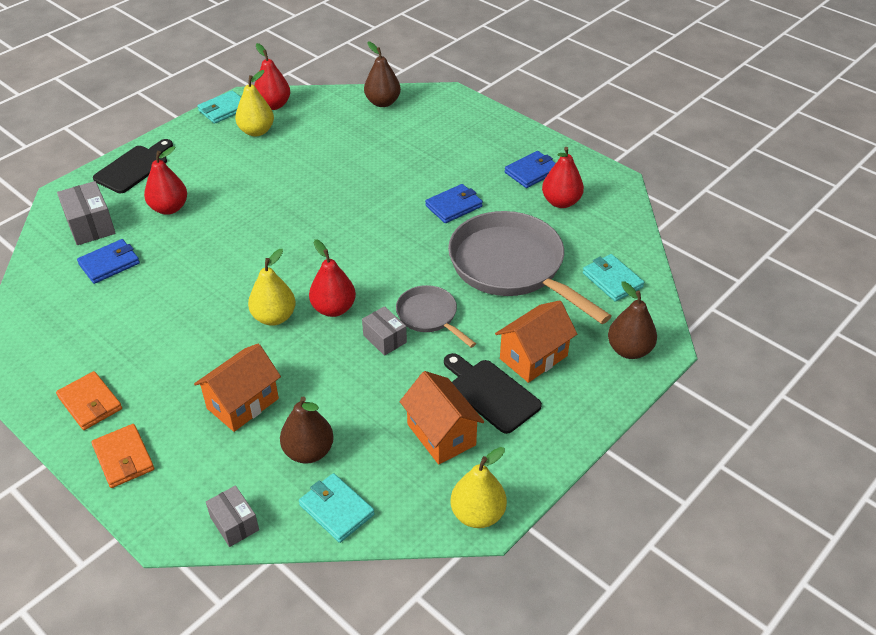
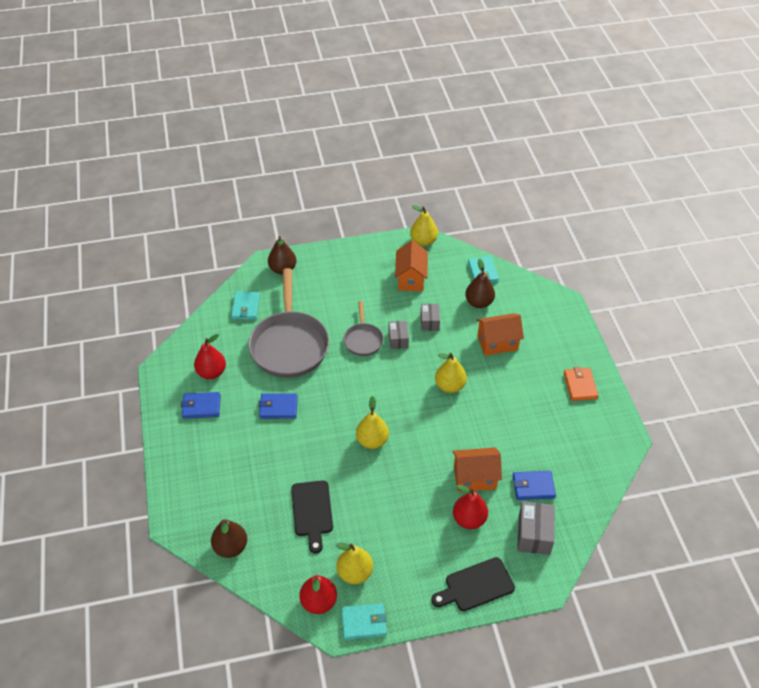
camera: 145 degrees left, 5 degrees up
orange wallet [91,424,154,488] -> none
grey box [206,485,259,547] -> grey box moved to [421,304,440,331]
red pear [309,239,356,317] -> none
black cutting board [444,353,542,434] -> black cutting board moved to [291,480,333,553]
orange house [495,300,577,383] -> orange house moved to [452,448,502,492]
none -> yellow pear [356,396,389,449]

